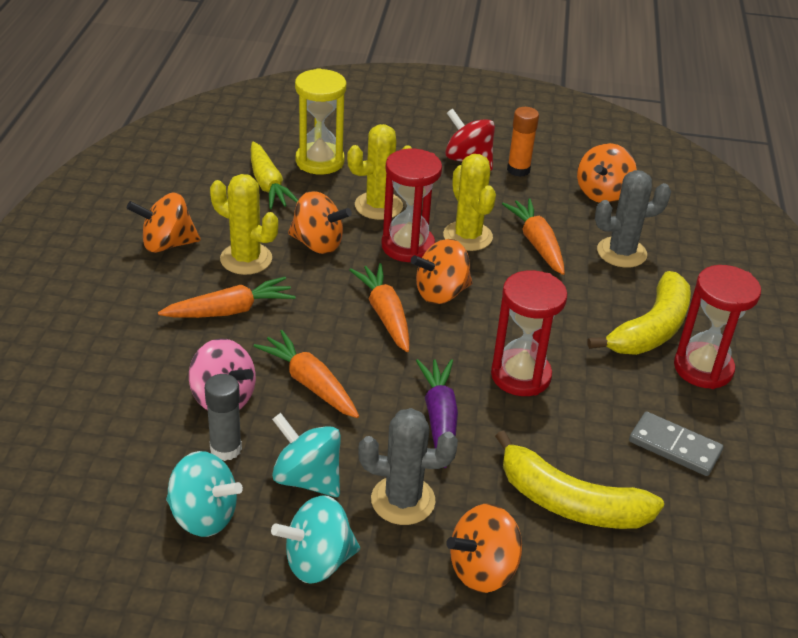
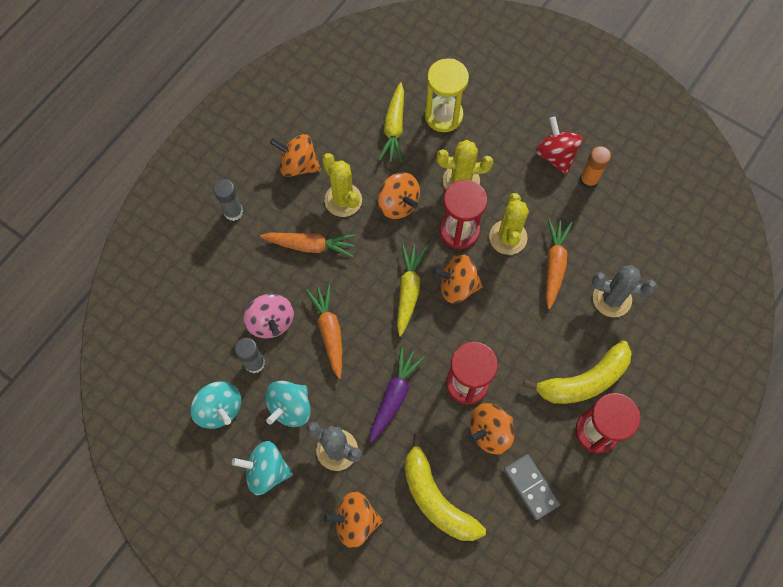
camera: 30 degrees right, 30 degrees up
turquoise spinning top [272,413,341,497] -> turquoise spinning top turned 120 degrees counterclockwise [265,381,311,427]
orange carrot [350,263,410,352] -> yellow carrot [397,244,426,337]
orange spinning top [577,143,637,203] -> orange spinning top moved to [469,403,514,455]
none -> grey glue stick [213,179,243,221]

